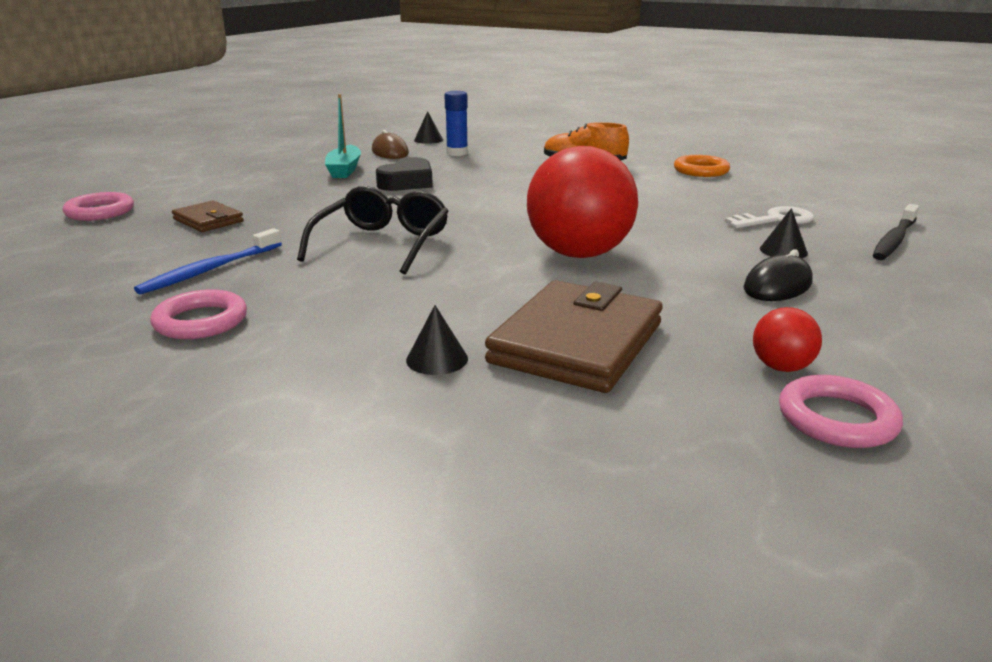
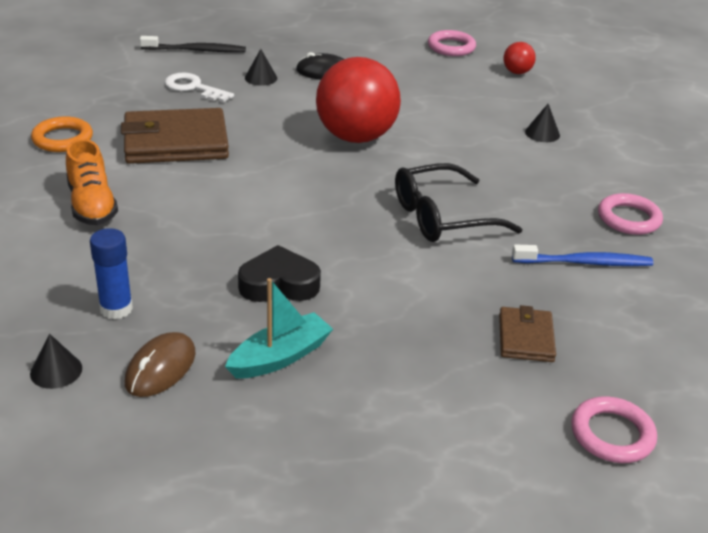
camera: 130 degrees left, 10 degrees up
brown wallet [485,280,663,393] -> brown wallet moved to [121,108,229,164]
red ball [753,307,822,372] -> red ball moved to [503,42,536,74]

